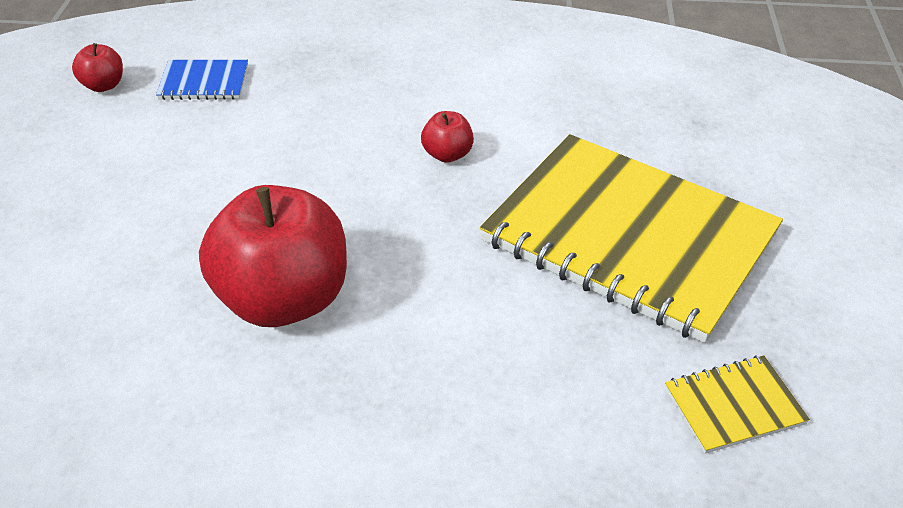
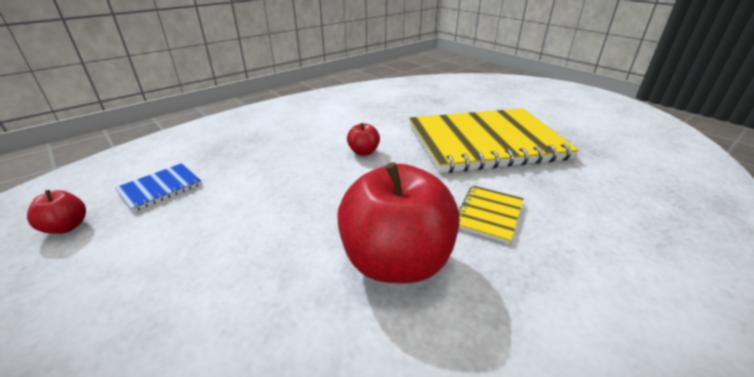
camera: 45 degrees left, 10 degrees down
yellow notebook [665,355,810,454] -> yellow notebook moved to [459,185,524,244]

